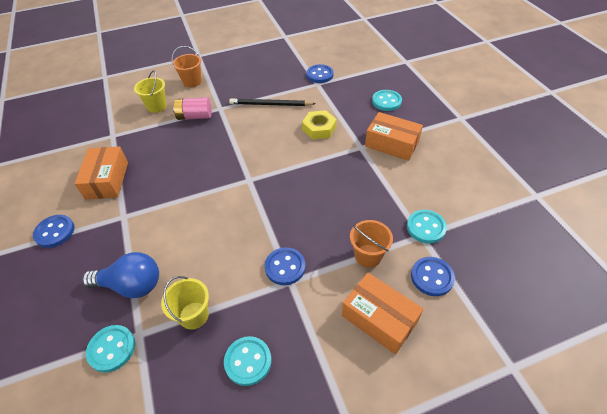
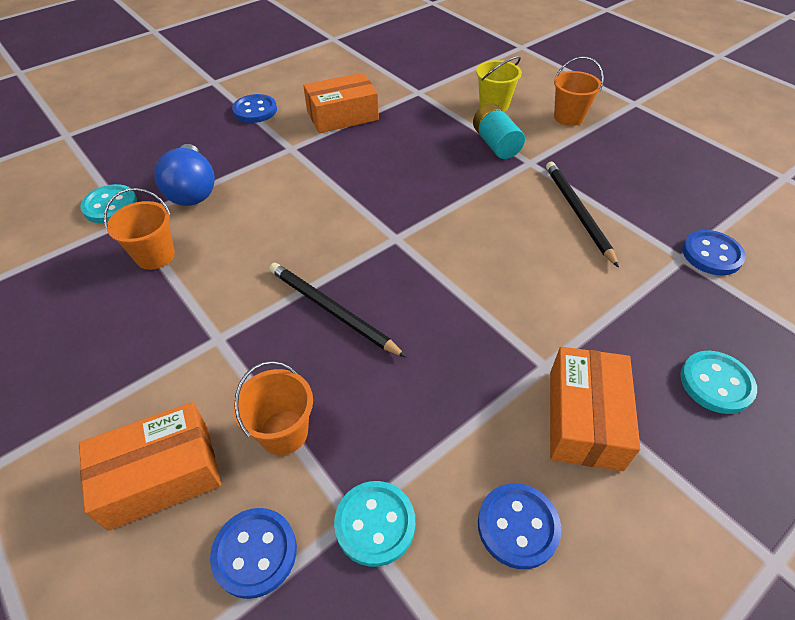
camera: 70 degrees right, 0 degrees up
yellow bucket [161,276,209,330] -> orange bucket [104,188,175,270]
pink battery [173,97,212,120] -> turquoise battery [473,103,525,159]
turquoise button [224,336,272,386] -> none
blue button [265,247,305,285] -> blue button moved to [478,483,561,569]
yellow nut [302,110,337,139] -> none
orange box [342,273,423,354] -> orange box turned 45 degrees clockwise [79,402,221,531]
none -> black pencil [269,263,407,358]

